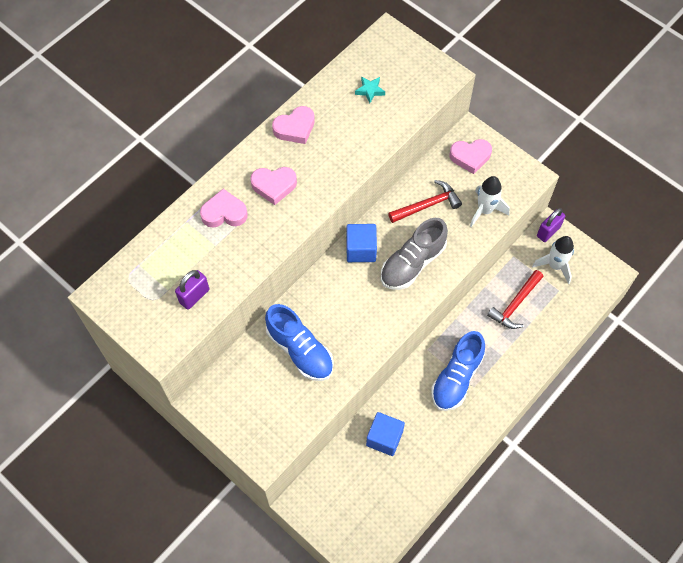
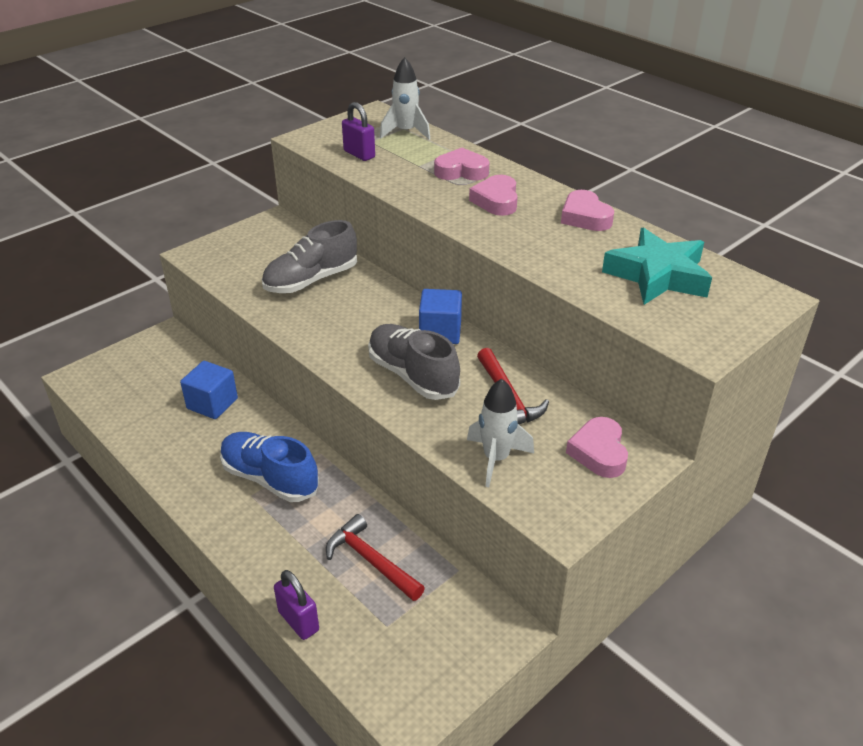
camera: 95 degrees right, 25 degrees down
pink heart [200,189,248,228] -> pink heart turned 90 degrees counterclockwise [434,148,489,180]
blue shoe [265,304,334,381] -> grey shoe [262,220,357,293]
turquoise star [355,76,385,103] -> turquoise star [602,228,712,305], size x2.34
white rocket [532,236,574,284] -> white rocket moved to [380,57,430,140]
purple padlock [537,208,565,242] -> purple padlock moved to [274,570,319,640]

